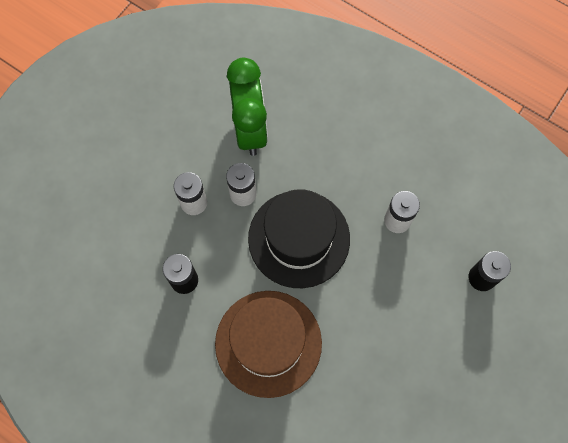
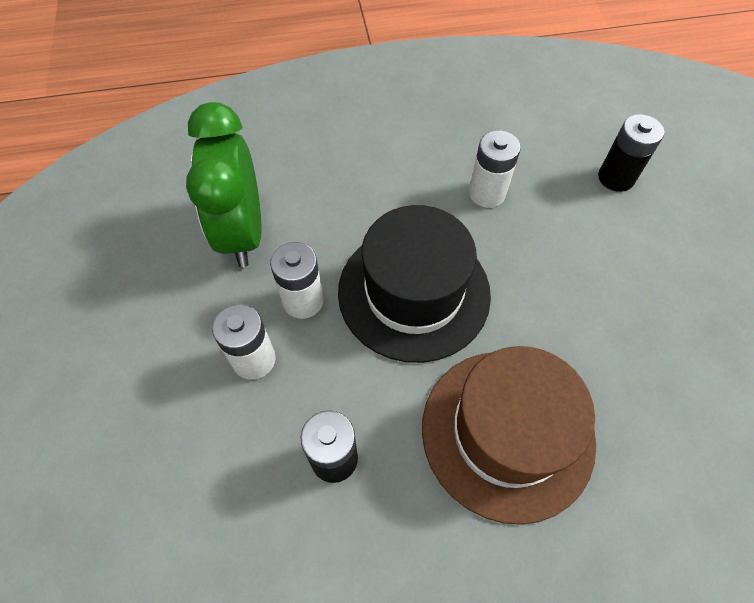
camera: 45 degrees left, 10 degrees down
green clock [227,58,268,156] -> green clock turned 135 degrees counterclockwise [186,102,262,267]

